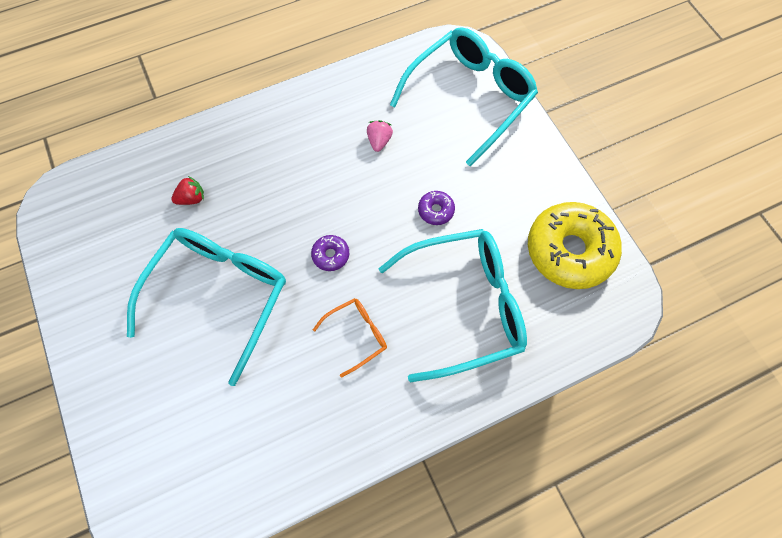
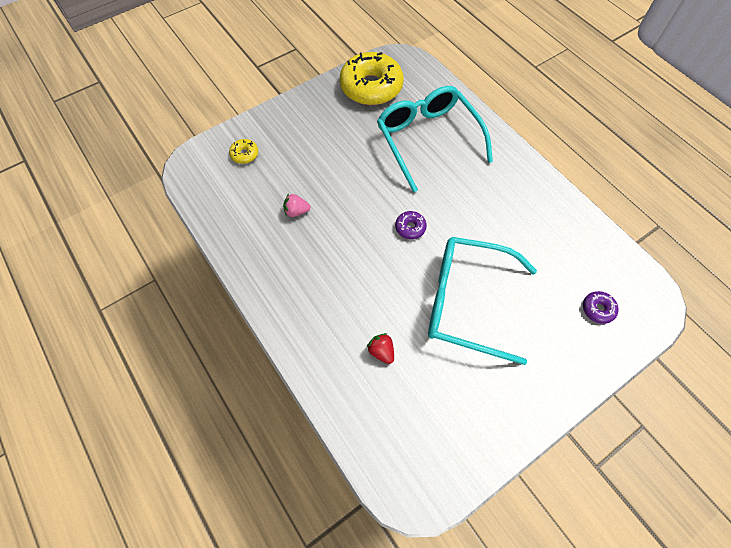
camera: 100 degrees left, 5 degrees down
orange glasses [313,298,387,377] -> none
turquoise glasses [390,27,538,166] -> yellow donut [229,139,258,164]
purple donut [418,191,455,225] -> purple donut moved to [583,291,618,324]

